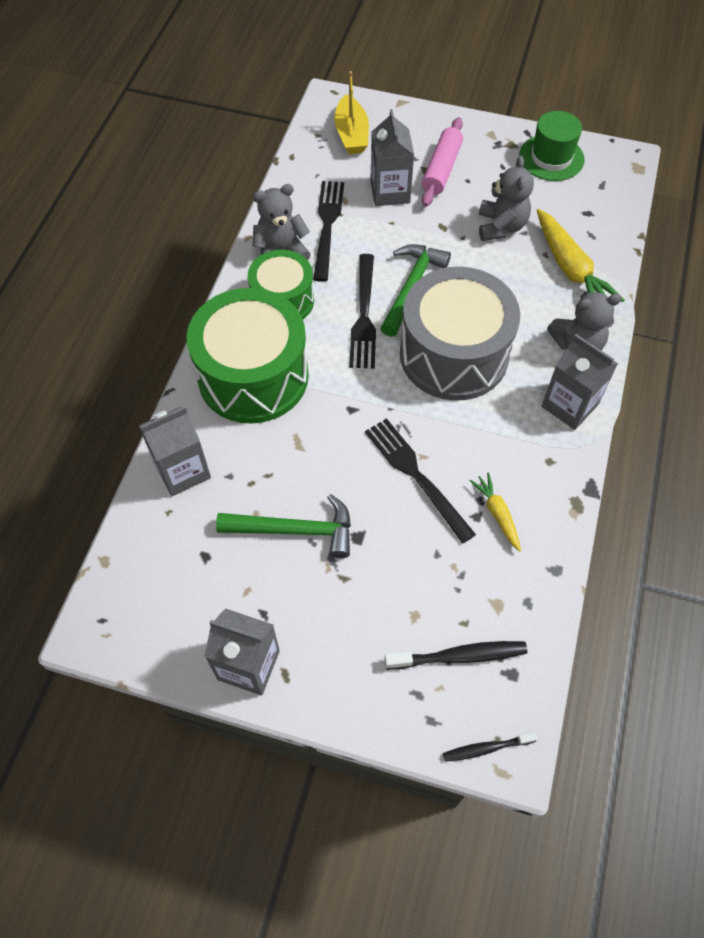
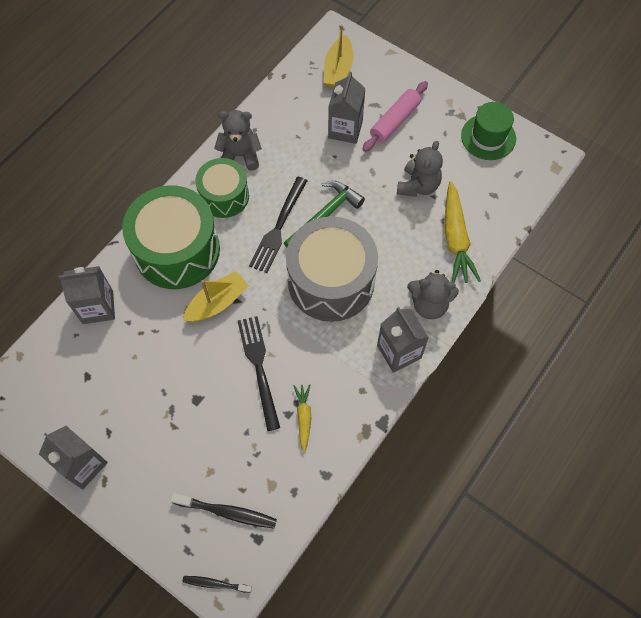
camera: 20 degrees right, 5 degrees up
green hammer [216,494,351,558] -> none
black fork [313,181,344,282] -> none
none -> yellow boat [183,271,249,322]

